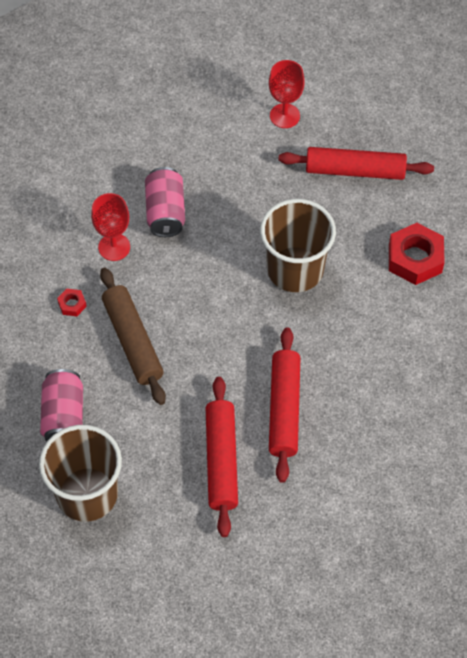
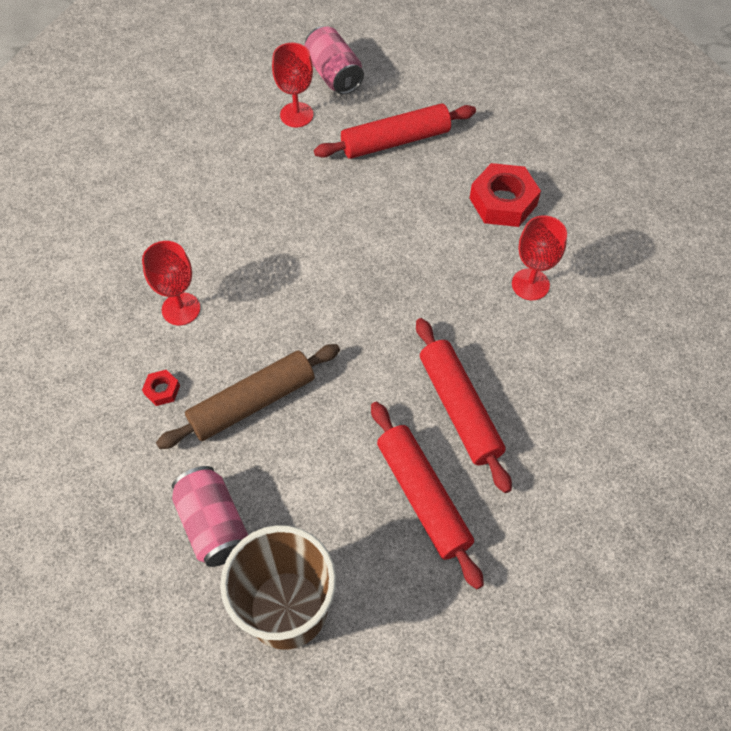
camera: 25 degrees left, 0 degrees up
brown rolling pin [100,267,166,405] -> brown rolling pin turned 75 degrees counterclockwise [156,344,340,449]
pink can [145,167,185,237] -> pink can moved to [304,26,364,94]
brown cup [260,199,336,292] -> none
none -> red goblet [512,215,567,300]

